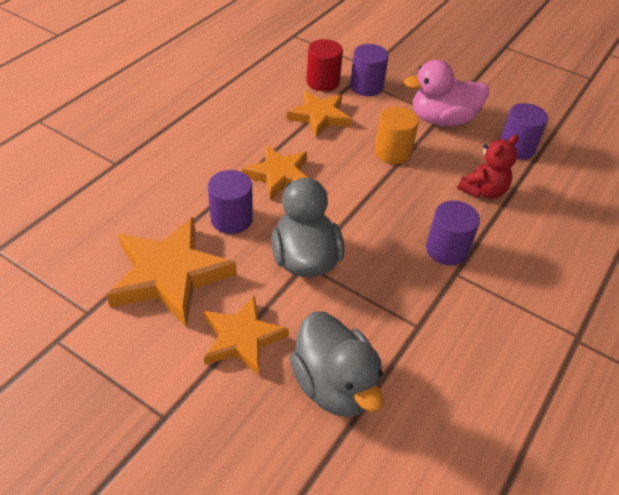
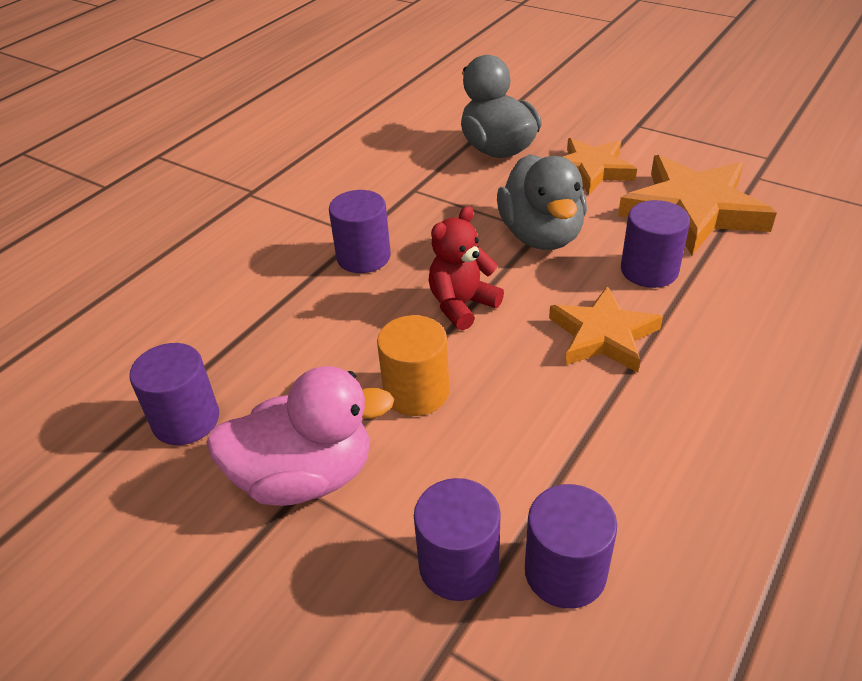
camera: 175 degrees left, 5 degrees down
orange star [287,91,352,137] -> none
red cylinder [306,39,343,92] -> purple cylinder [525,484,617,609]
red teddy bear [457,135,518,199] -> red teddy bear moved to [429,206,504,330]

